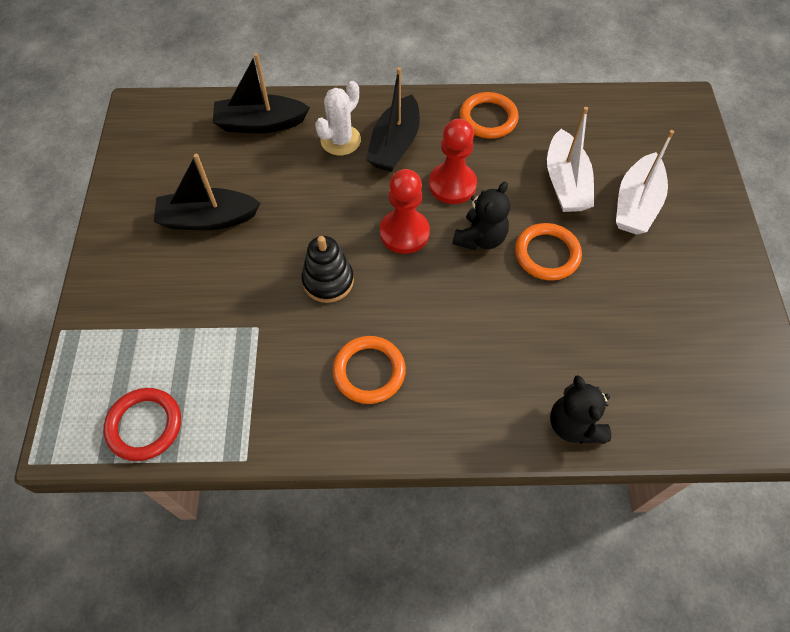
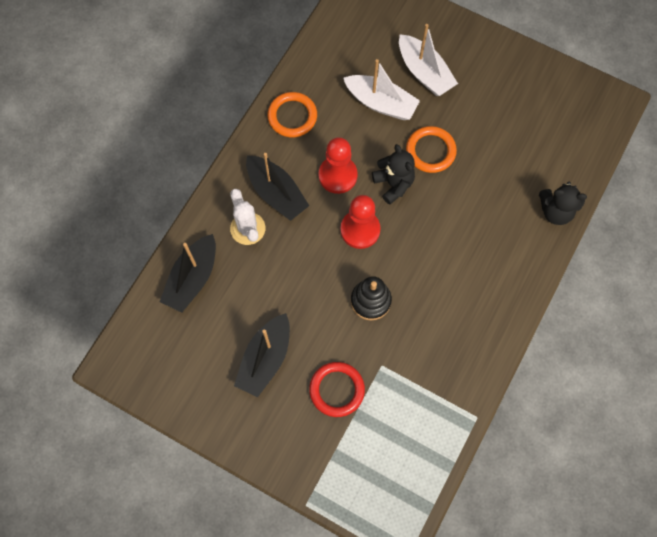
camera: 60 degrees left, 10 degrees up
red ring [103,388,181,461] -> red ring moved to [309,362,365,417]
orange ring [333,336,406,404] -> none

